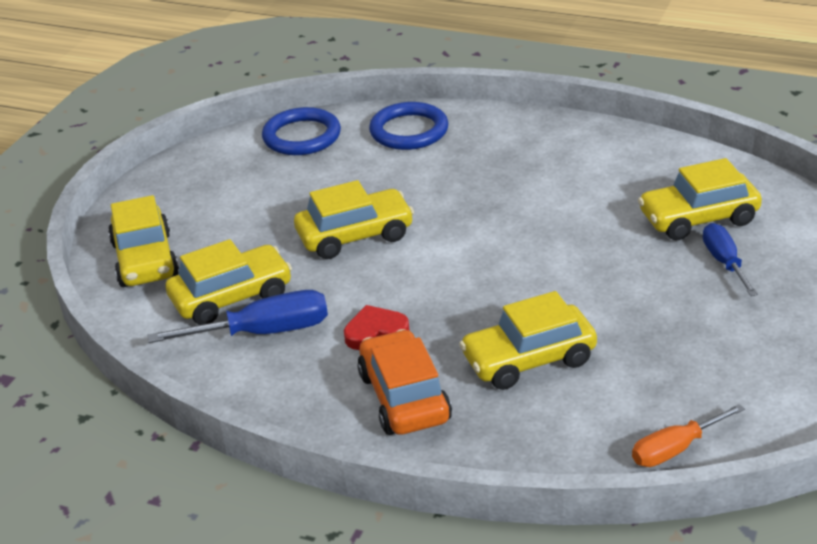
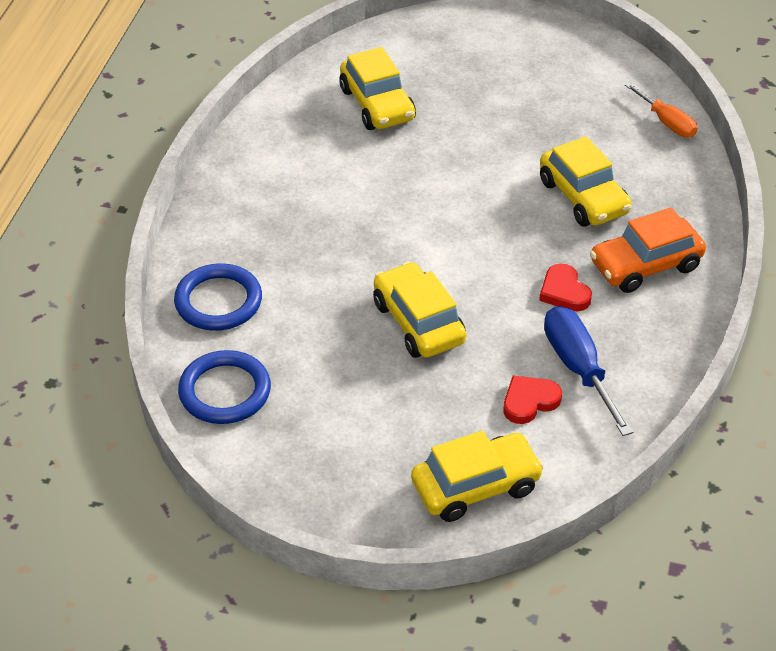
camera: 100 degrees left, 10 degrees up
yellow car [166,239,292,325] -> red heart [503,376,562,424]
blue screwdriver [703,223,758,296] -> none

